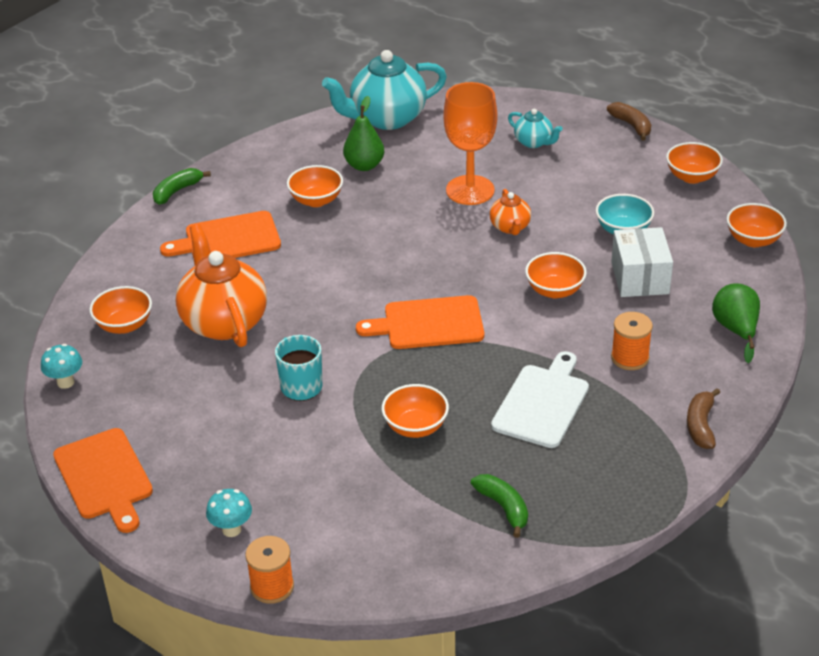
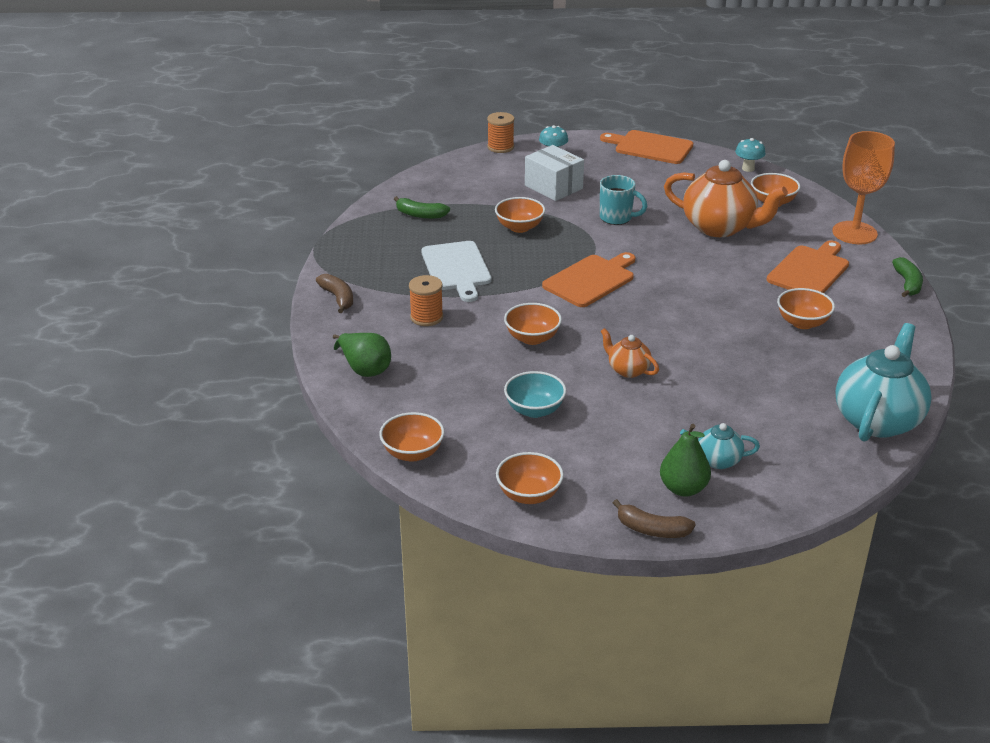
camera: 140 degrees right, 5 degrees down
green pear [343,96,384,171] -> green pear moved to [660,424,711,497]
orange goblet [443,82,497,205] -> orange goblet moved to [832,131,895,244]
white box [611,227,673,297] -> white box moved to [525,145,584,201]

